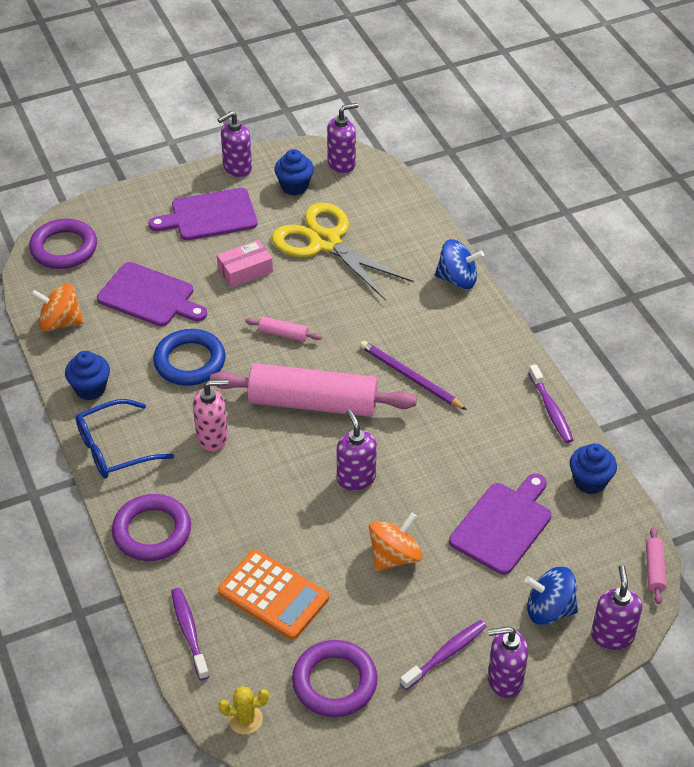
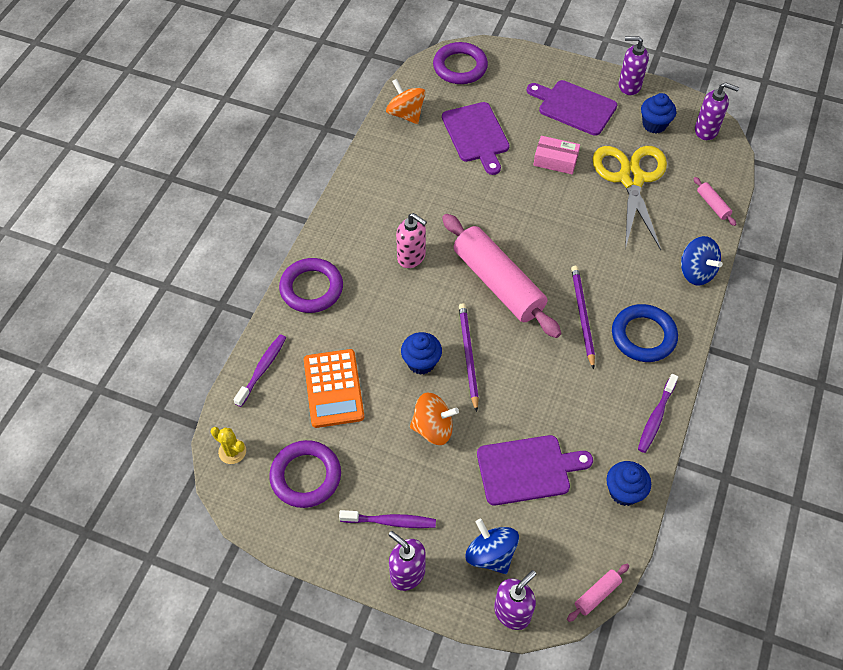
camera: 45 degrees right, 10 degrees up
blue cupcake [65,351,110,400] -> blue cupcake moved to [401,332,442,375]
blue glasses [76,399,174,478] -> none
blue ring [153,329,226,386] -> blue ring moved to [612,304,678,362]
pink rolling pin [245,316,322,342] -> pink rolling pin moved to [693,177,737,226]
purple soap dispenser [337,409,377,491] -> purple pencil [459,303,479,412]

